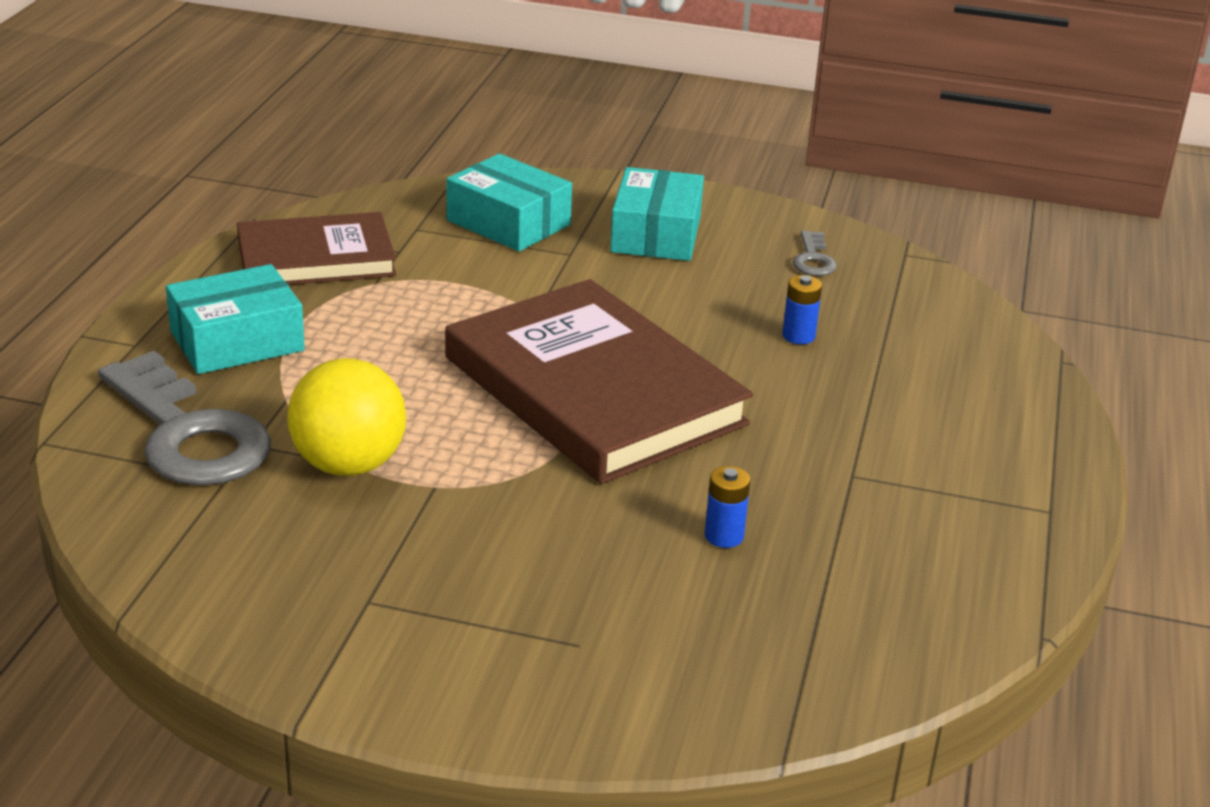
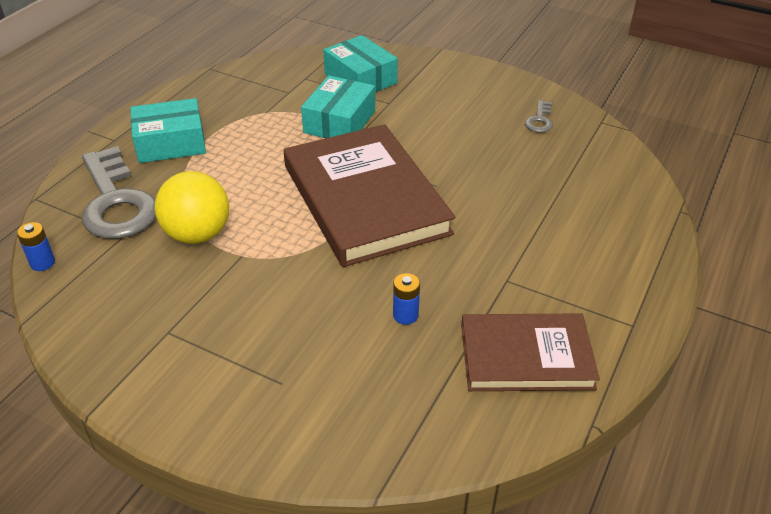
camera: 15 degrees right, 10 degrees up
brown book [237,212,396,285] -> brown book moved to [461,314,600,391]
turquoise box [610,167,704,261] -> turquoise box moved to [301,75,375,138]
blue battery [782,275,822,344] -> blue battery moved to [17,222,55,271]

